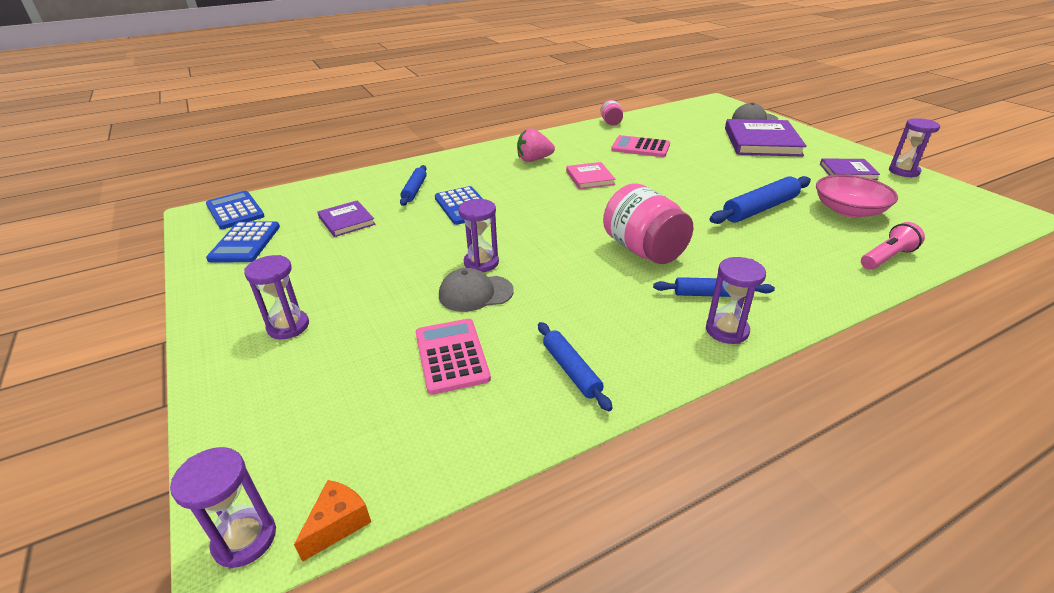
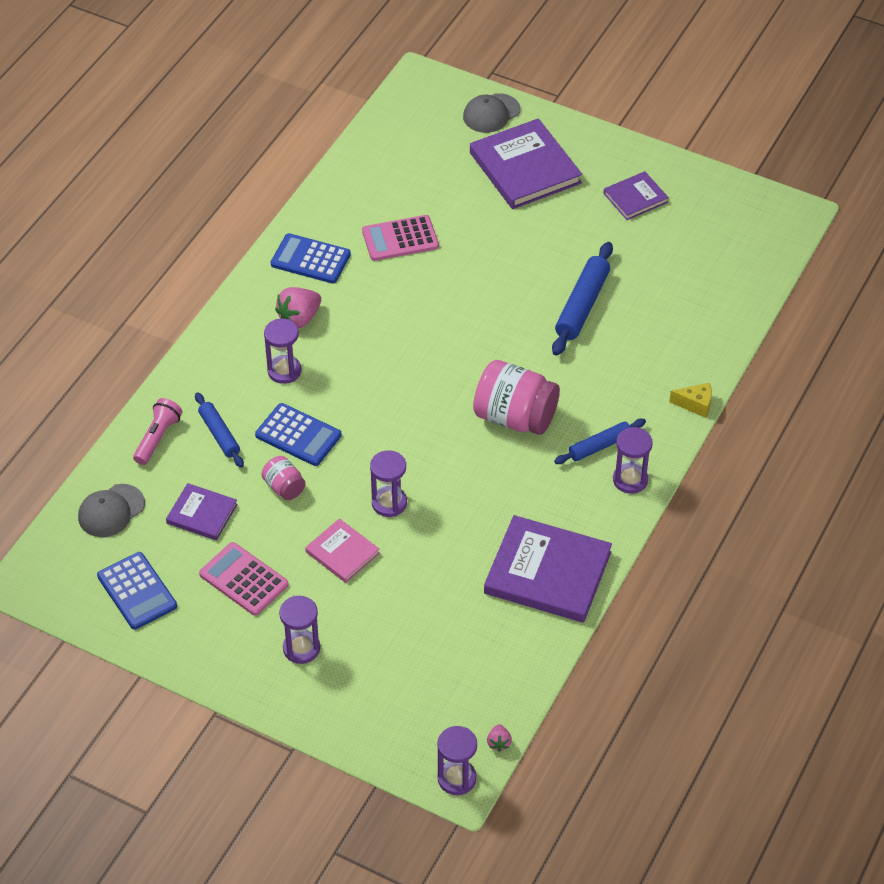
camera: 35 degrees left, 15 degrees up
blue calculator [206,191,265,229] -> blue calculator moved to [271,233,351,284]
orange cheese [294,480,371,562] -> pink strawberry [487,724,512,752]
pink calculator [416,319,491,395] -> pink calculator moved to [199,542,289,616]
grey cap [439,268,514,312] -> grey cap moved to [78,484,145,537]
blue rolling pin [538,322,613,411] -> purple book [484,515,612,623]
pink book [566,162,616,189] -> pink book moved to [305,518,380,583]
pink jar [601,100,623,126] -> pink jar moved to [262,456,305,500]
pink bowl [816,175,898,218] -> none
pink flashlight [861,222,925,270] -> pink flashlight moved to [133,398,182,465]
purple hourglass [889,118,940,178] -> purple hourglass moved to [264,319,301,384]
none -> yellow cheese [669,383,712,418]

